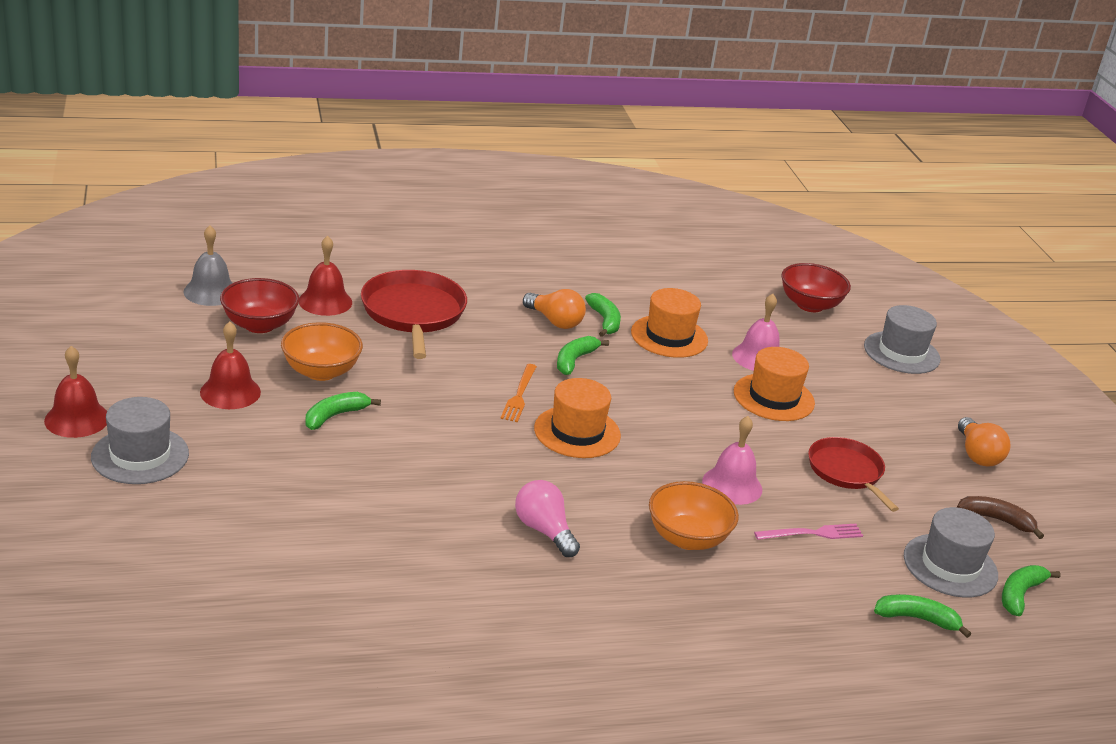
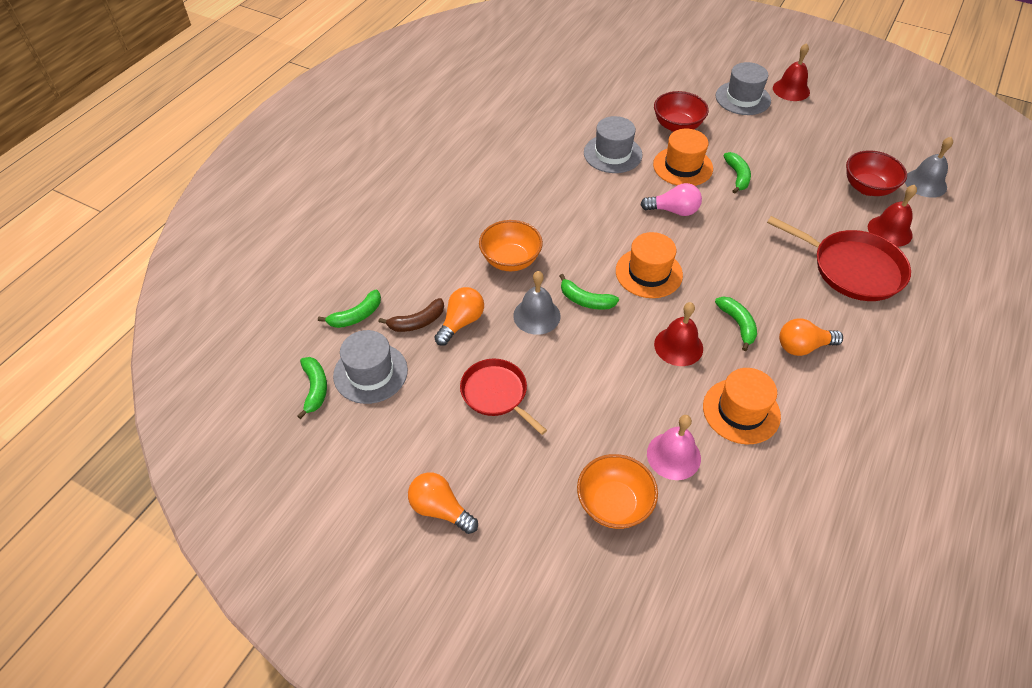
camera: 135 degrees right, 20 degrees up
red bell [200,321,261,409] -> red bell moved to [654,302,703,366]
orange bowl [281,322,363,381] -> orange bowl moved to [577,454,658,529]
orange fork [501,364,537,422] -> none
pink light bulb [515,480,580,557] -> pink light bulb moved to [640,183,702,216]
green banana [585,293,621,337] -> green banana moved to [560,274,619,310]
pink bell [702,416,762,505] -> grey bell [513,271,561,335]
orange hat [734,347,815,421] -> orange hat moved to [653,129,713,186]
pink fork [754,524,863,540] -> orange light bulb [434,287,484,346]
red bowl [781,263,851,312] -> red bowl moved to [654,91,709,132]
red pan [808,437,899,512] -> red pan turned 150 degrees counterclockwise [460,359,547,435]
grey hat [864,305,941,374] -> grey hat moved to [584,116,642,173]
brown banana [957,496,1044,539] -> brown banana moved to [379,298,444,332]

